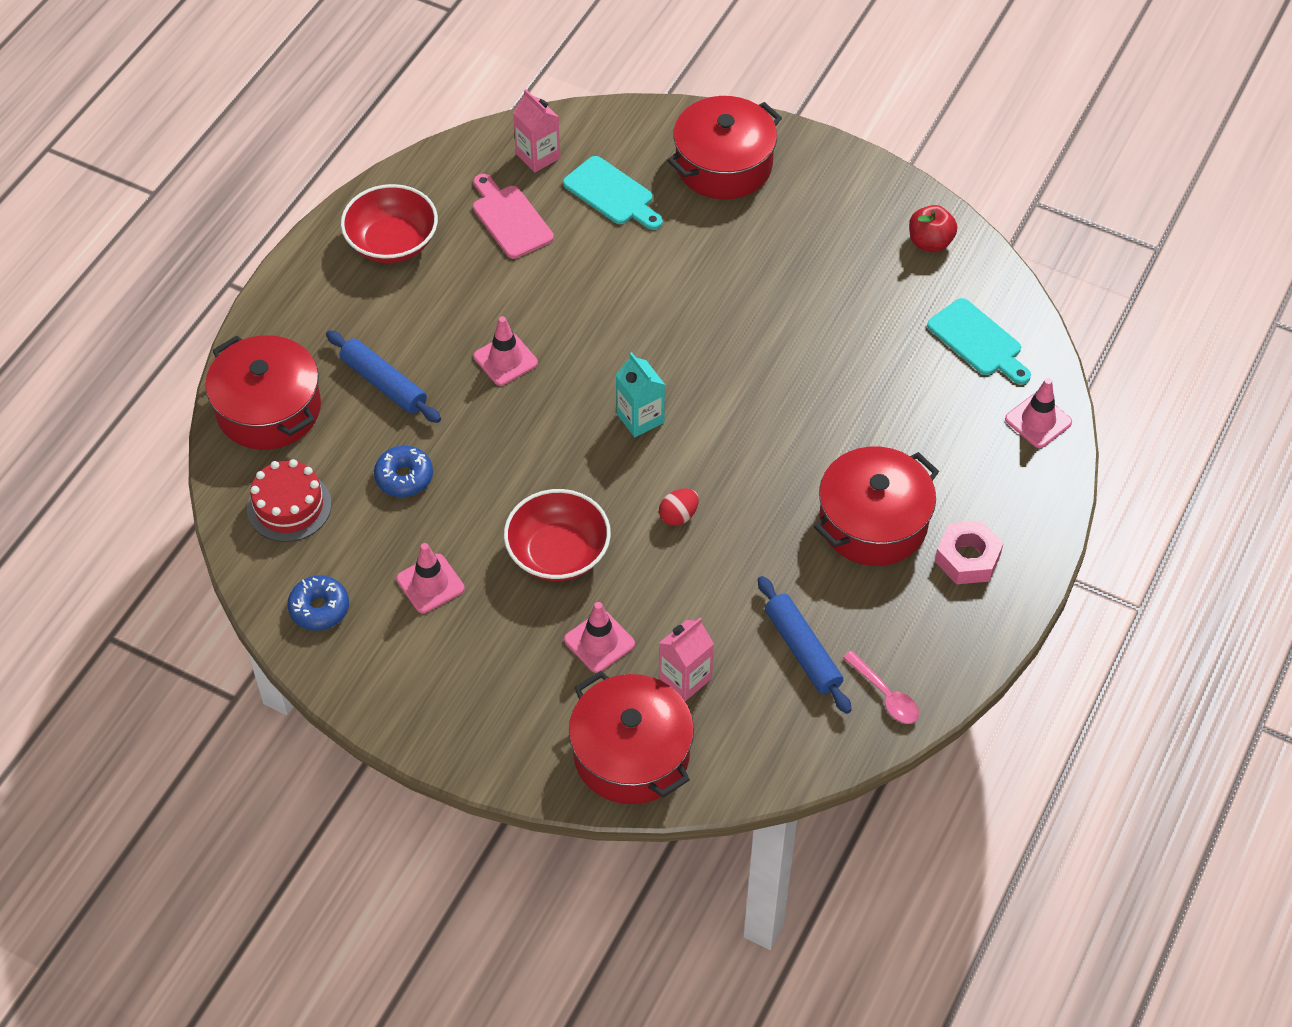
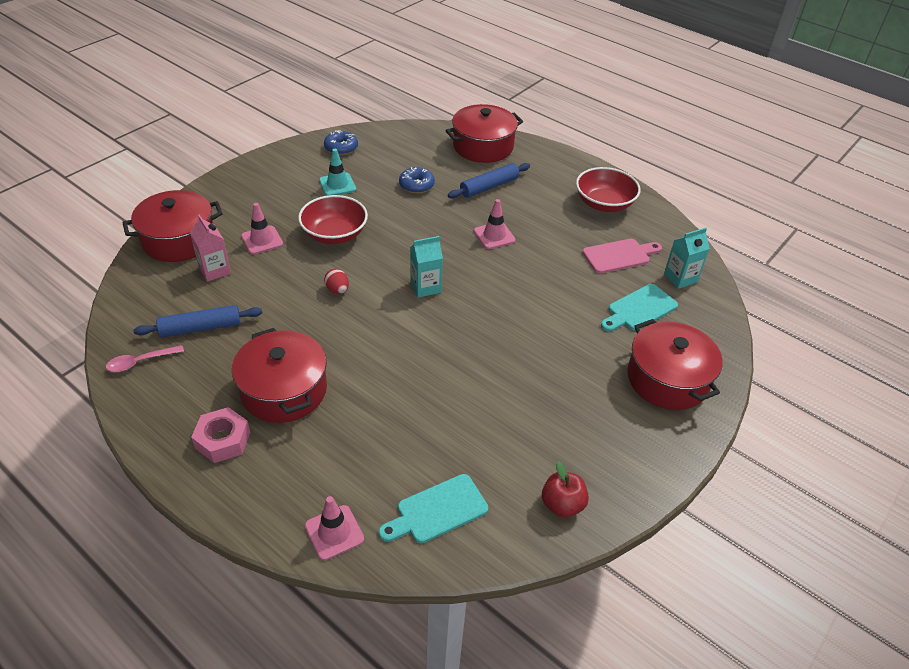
camera: 100 degrees right, 10 degrees down
red cake [247,459,332,542] -> none
pink traffic cone [396,543,465,613] -> turquoise traffic cone [319,149,356,196]
pink carton [513,89,561,172] -> turquoise carton [664,228,710,289]

